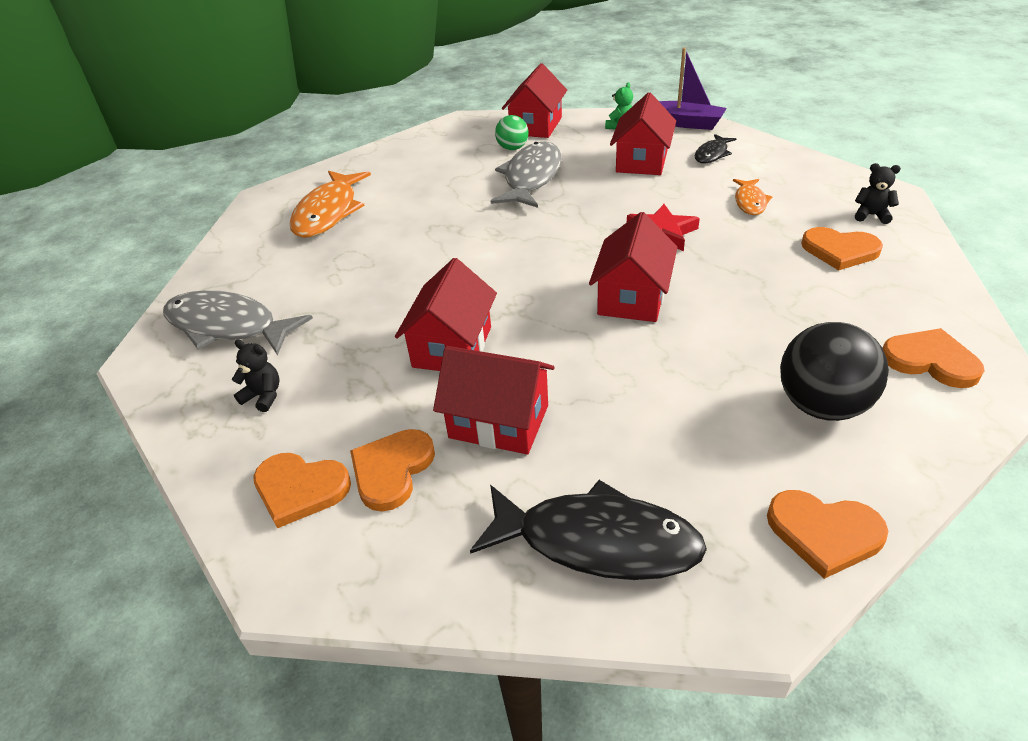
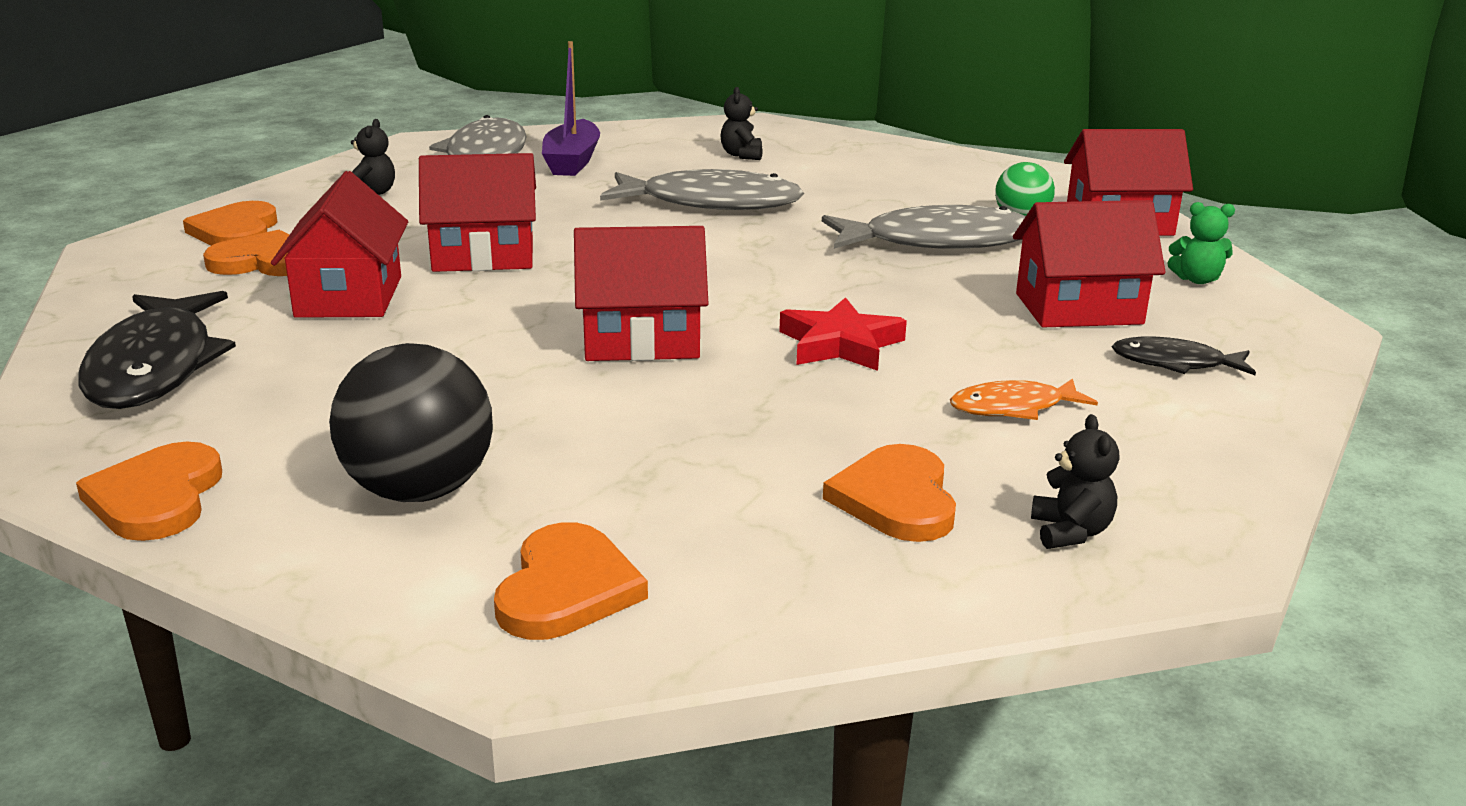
camera: 65 degrees right, 15 degrees down
orange fish [290,171,371,238] -> black teddy bear [720,87,763,160]
purple boat [659,48,727,130] -> purple boat moved to [542,41,600,176]
none -> grey fish [600,169,804,210]

